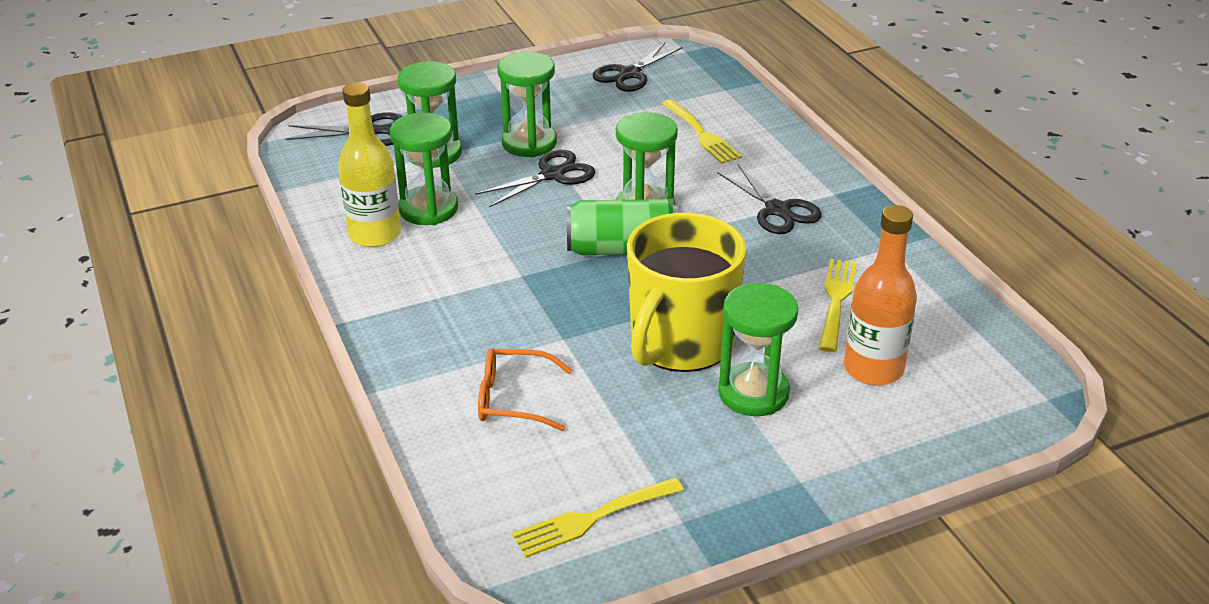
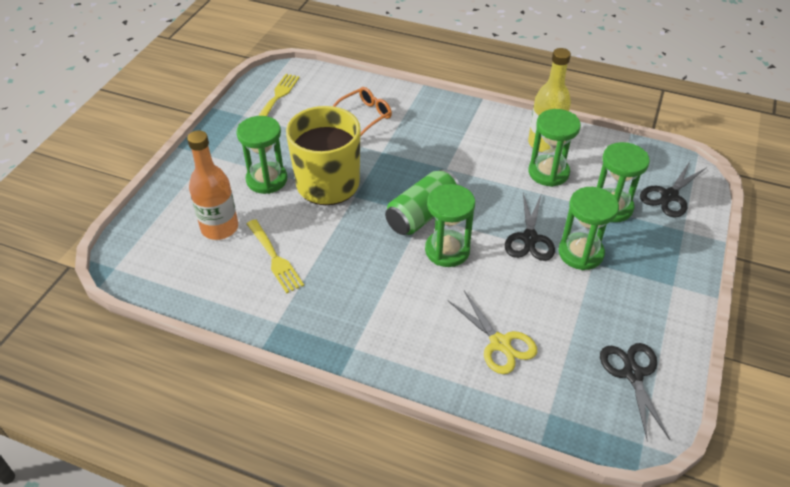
camera: 135 degrees right, 10 degrees up
yellow fork [662,99,742,164] -> yellow scissors [448,291,537,374]
black scissors [718,164,822,234] -> none

